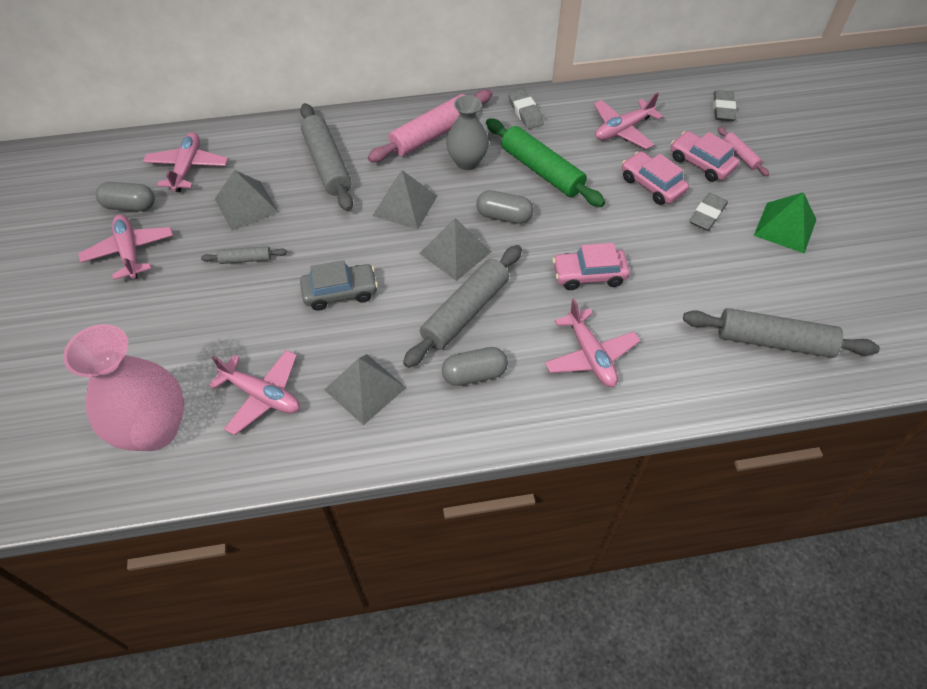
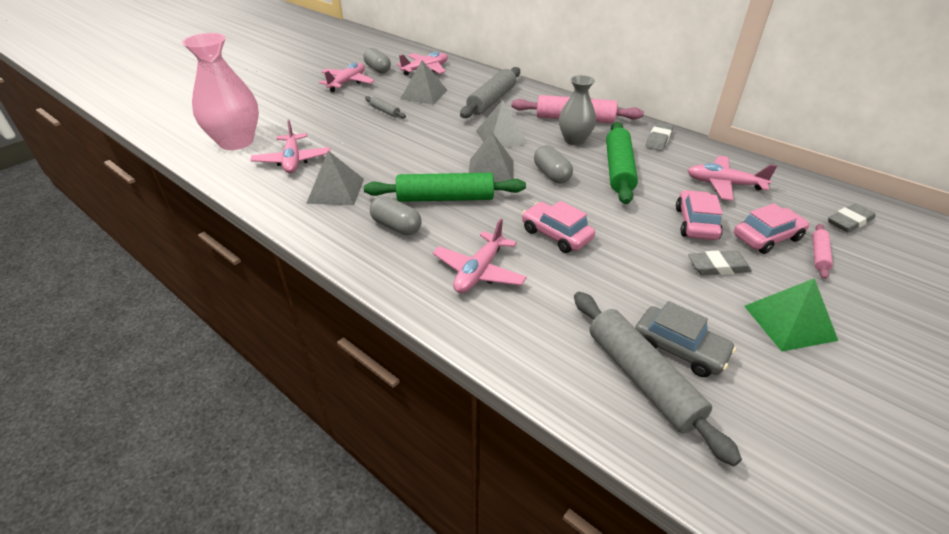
camera: 50 degrees right, 15 degrees down
grey car [300,260,378,311] -> grey car moved to [635,301,736,377]
grey rolling pin [403,245,522,368] -> green rolling pin [364,173,526,202]
pink car [671,131,739,182] -> pink car turned 60 degrees clockwise [734,203,809,254]

